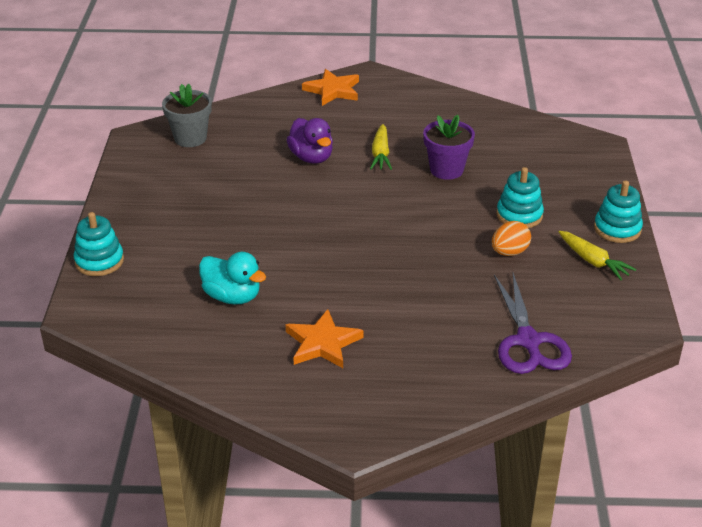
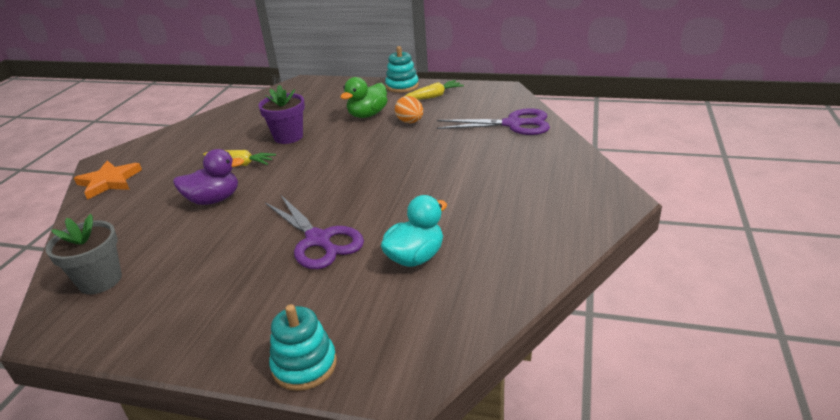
camera: 75 degrees left, 5 degrees down
orange star [285,309,363,368] -> none
turquoise stacking toy [497,167,544,228] -> green duck [340,77,387,118]
none -> purple scissors [265,194,364,269]

